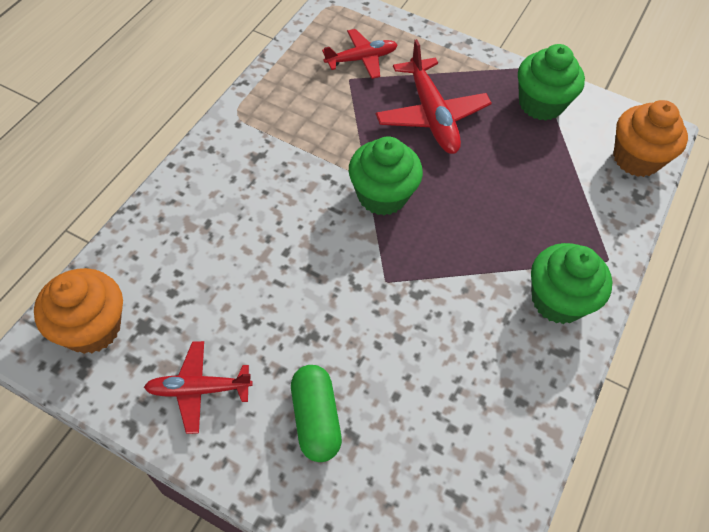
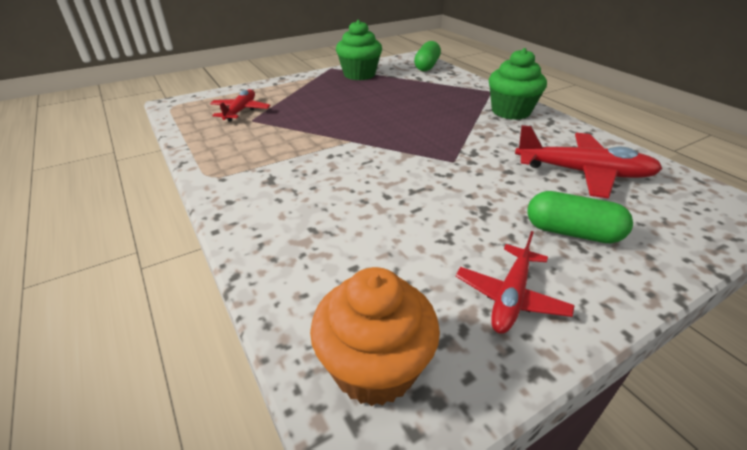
camera: 55 degrees left, 20 degrees down
green cupcake [349,136,423,215] -> none
red plane [376,39,492,154] -> red plane moved to [515,125,663,198]
orange cupcake [613,100,688,177] -> green capsule [414,41,441,71]

